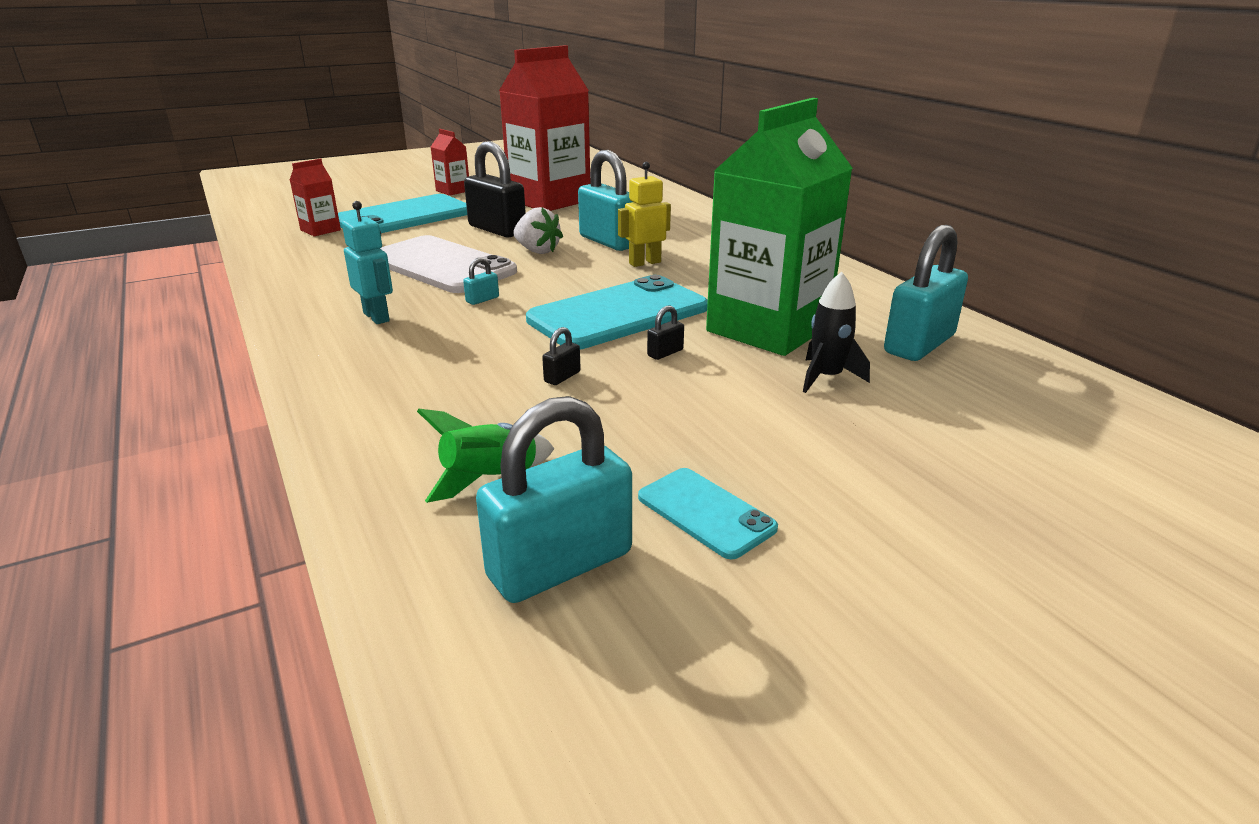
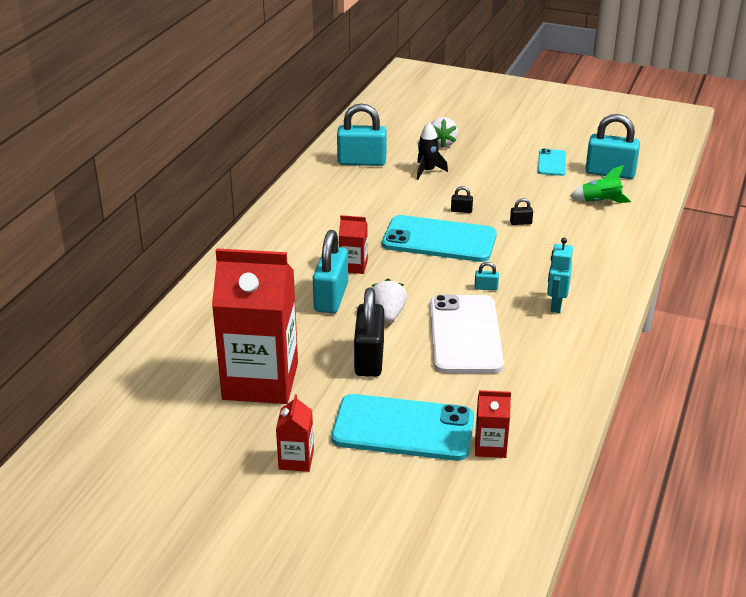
camera: 130 degrees left, 5 degrees up
yellow robot [618,162,671,267] -> red carton [339,215,368,274]
green carton [706,98,853,356] -> none
none -> white strawberry [431,117,458,148]

